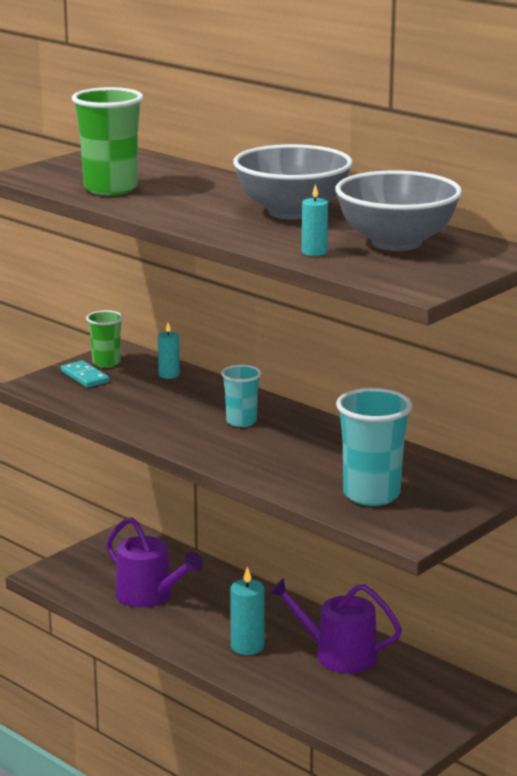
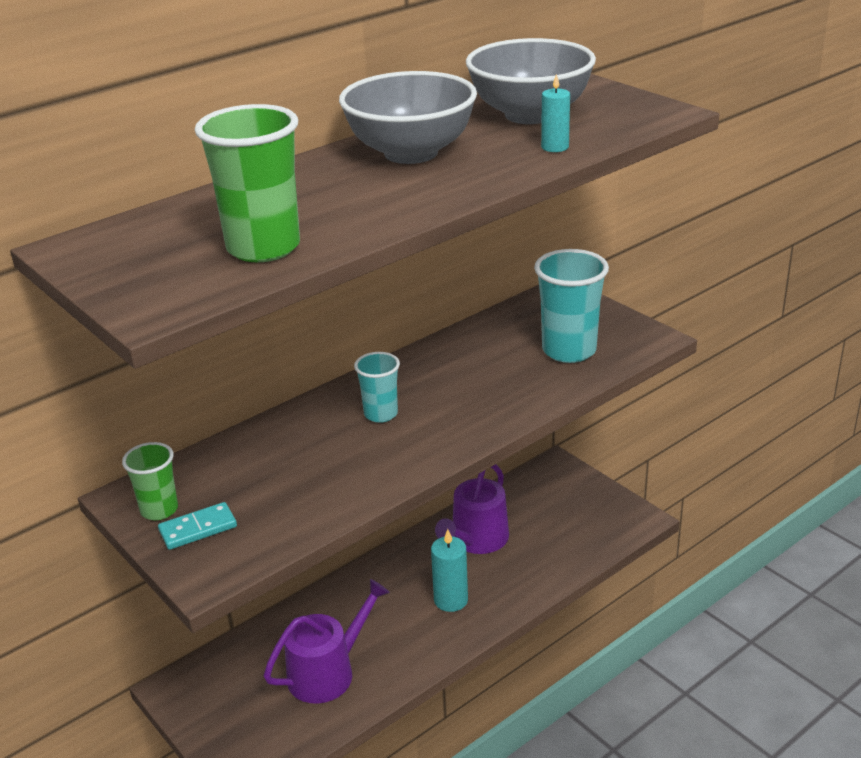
camera: 80 degrees left, 10 degrees up
turquoise candle [158,323,180,379] -> none

